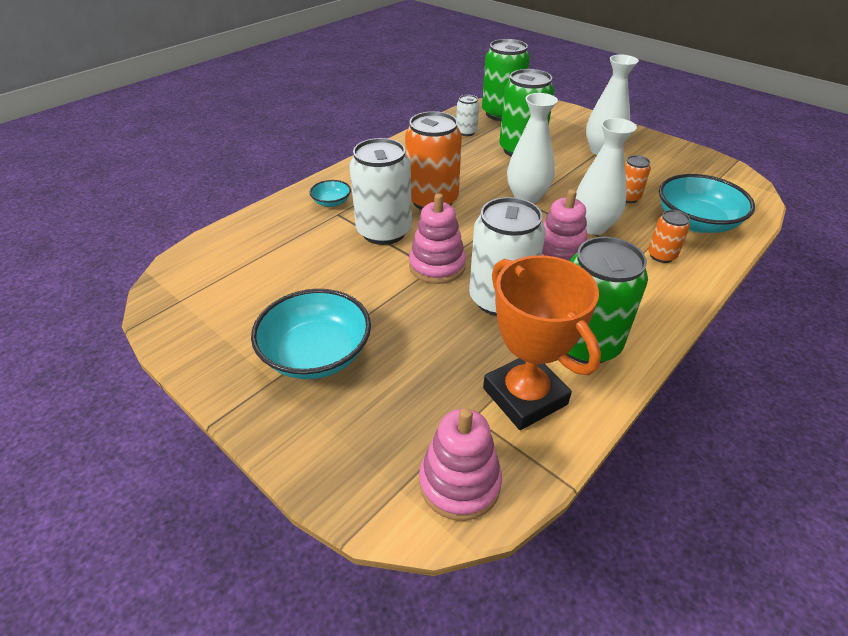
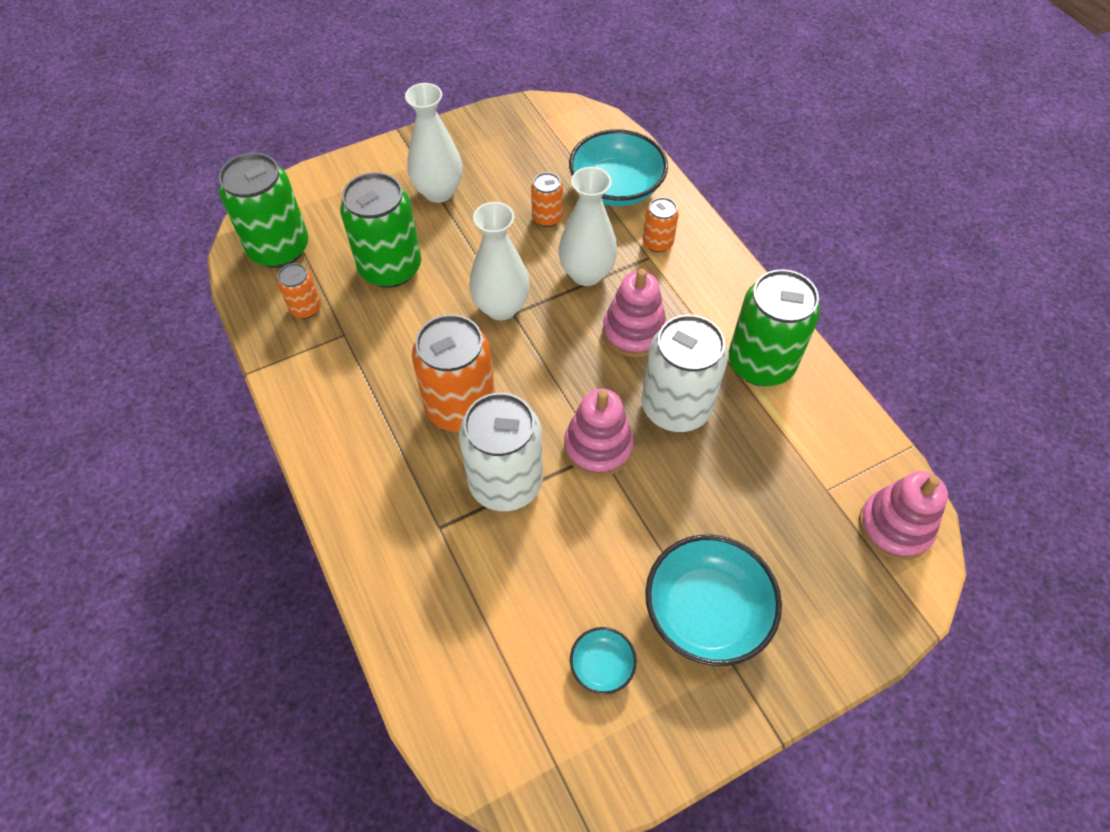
camera: 70 degrees left, 15 degrees up
turquoise bowl [310,180,351,207] -> turquoise bowl moved to [570,627,637,694]
white can [456,95,479,136] -> orange can [277,263,321,319]
orange trophy [483,255,601,430] -> none

